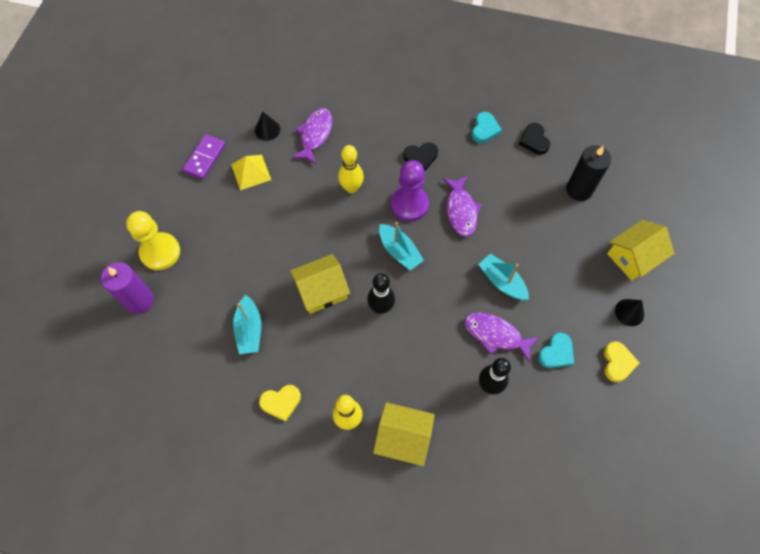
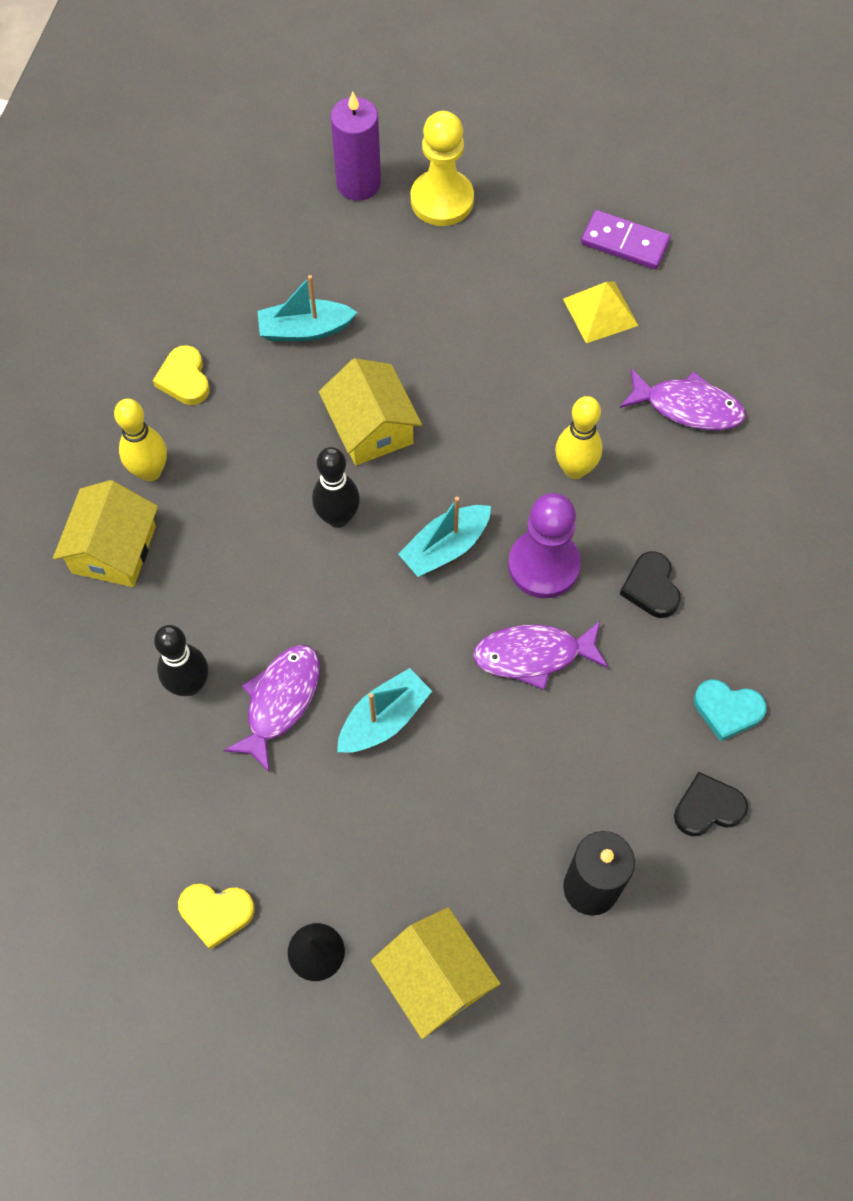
camera: 90 degrees right, 0 degrees up
black cone [255,112,280,141] -> none
turquoise heart [538,332,574,368] -> none

